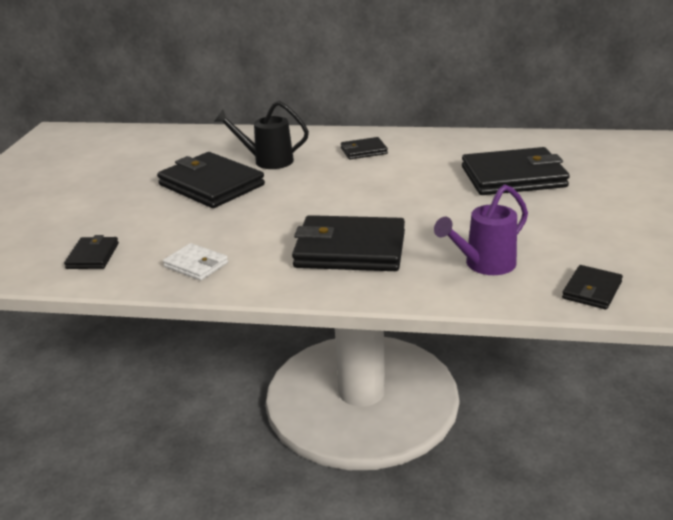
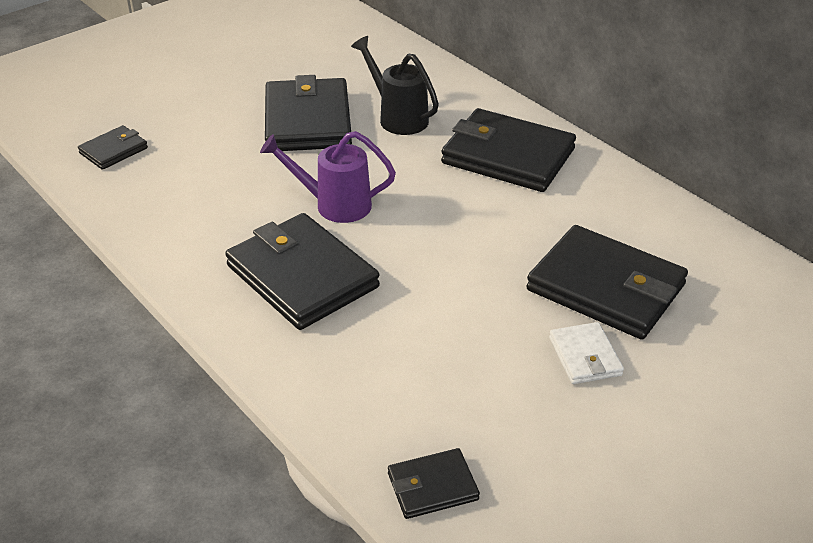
camera: 40 degrees right, 10 degrees up
white wallet [163,243,228,280] -> white wallet moved to [549,322,624,384]
black wallet [341,137,388,159] -> black wallet [441,108,576,192], size x2.02
purple watering can [434,184,528,275] -> purple watering can moved to [260,131,396,223]

